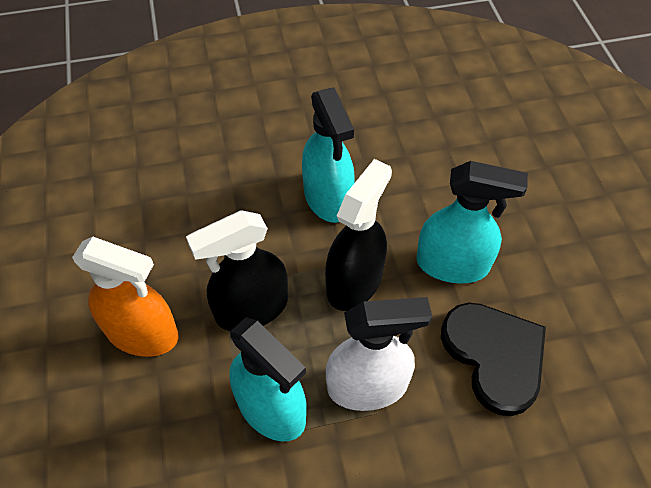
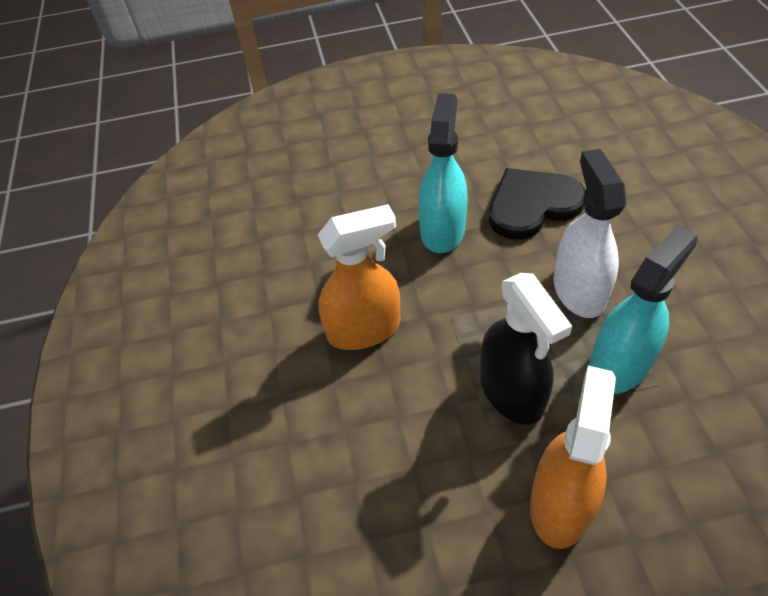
camera: 85 degrees left, 5 degrees down
turquoise spray bottle [302,87,355,223] -> orange spray bottle [317,204,400,350]
black spray bottle [325,159,392,311] -> none

